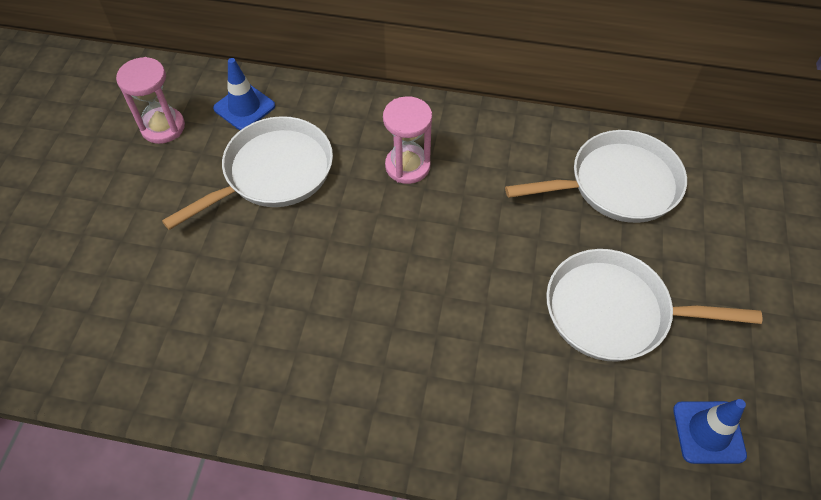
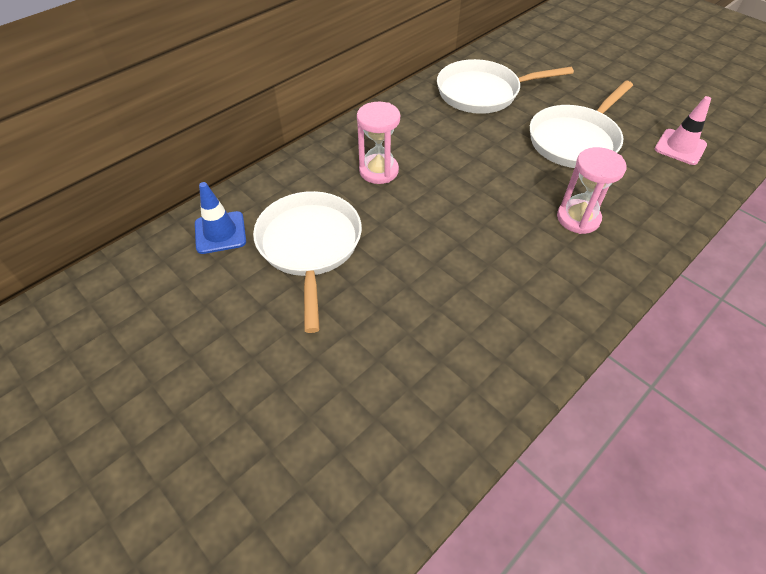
camera: 55 degrees left, 5 degrees down
pink hourglass [116,57,185,144] -> pink hourglass moved to [557,147,626,234]
white pan [505,130,687,223] -> white pan turned 120 degrees counterclockwise [437,59,574,114]
blue traffic cone [673,399,747,464] -> pink traffic cone [655,96,711,165]

